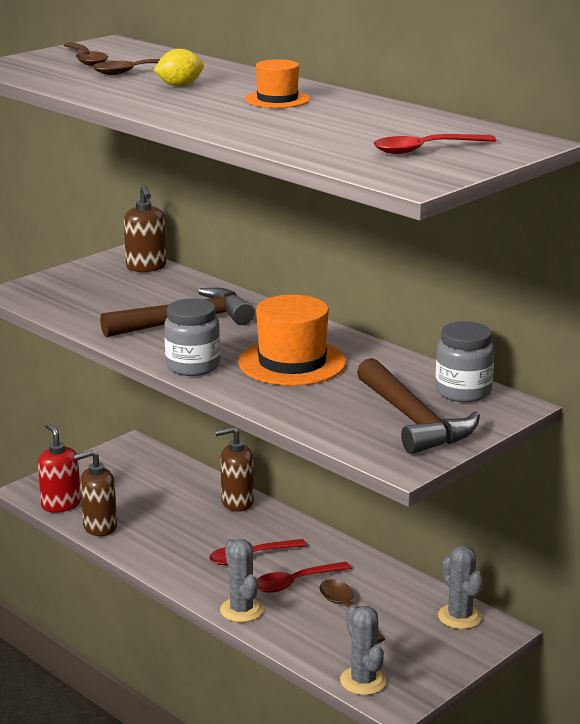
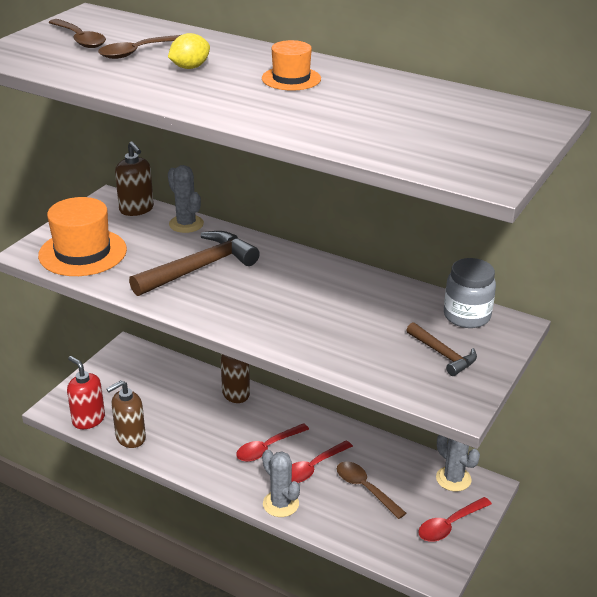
camera: 15 degrees left, 10 degrees up
grey jar [164,298,220,376] -> none
orange hat [238,295,346,386] -> orange hat moved to [38,197,127,276]
grey cactus [340,604,387,695] -> grey cactus moved to [168,165,204,233]
brown hammer [357,358,480,454] -> brown hammer [406,322,477,376], size x0.55
red spoon [373,134,496,154] -> red spoon moved to [418,497,492,542]

